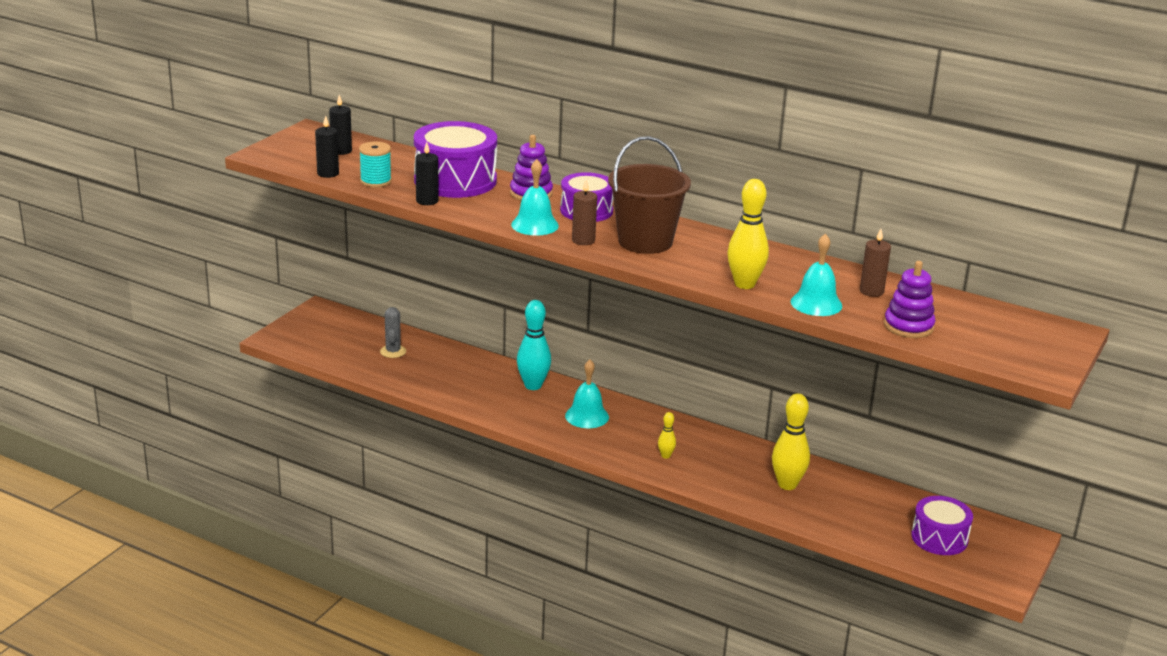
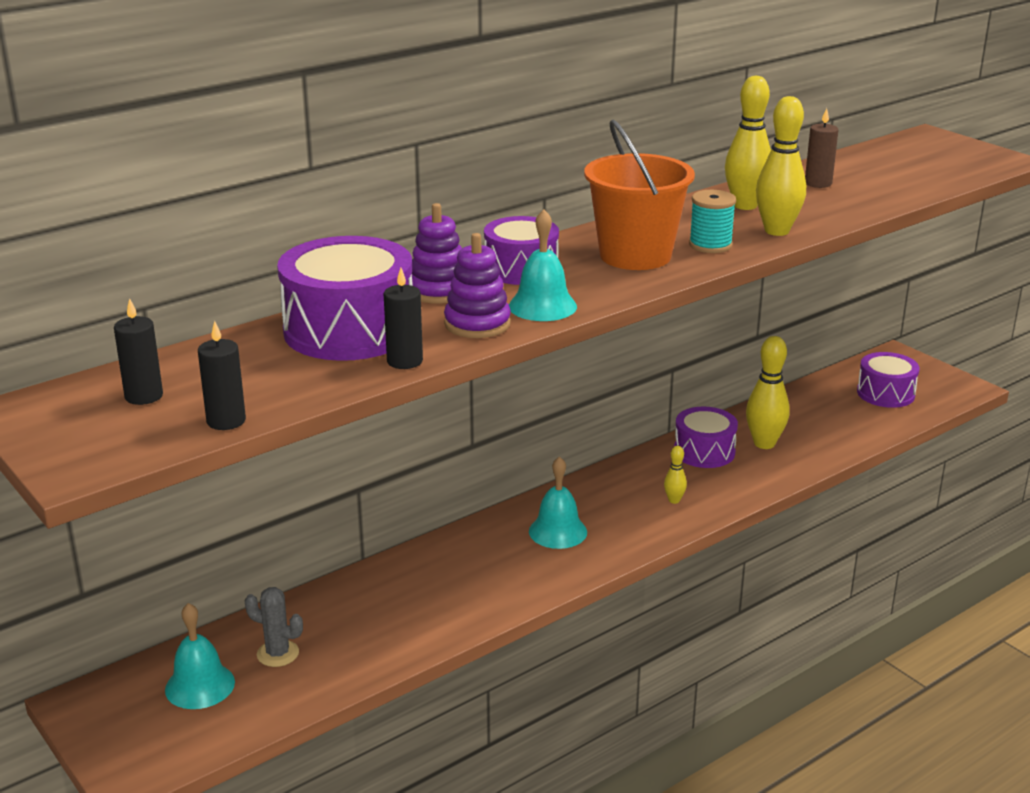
camera: 65 degrees left, 0 degrees up
turquoise spool [359,142,392,188] -> turquoise spool moved to [689,190,736,253]
turquoise bowling pin [517,300,551,390] -> none
brown candle [572,180,597,245] -> none
brown bucket [608,136,691,254] -> orange bucket [584,119,695,270]
turquoise bell [791,233,842,316] -> turquoise bell moved to [165,603,235,709]
purple stacking toy [884,261,936,338] -> purple stacking toy moved to [444,233,511,338]
none -> purple drum [674,407,738,468]
none -> yellow bowling pin [725,76,771,210]

